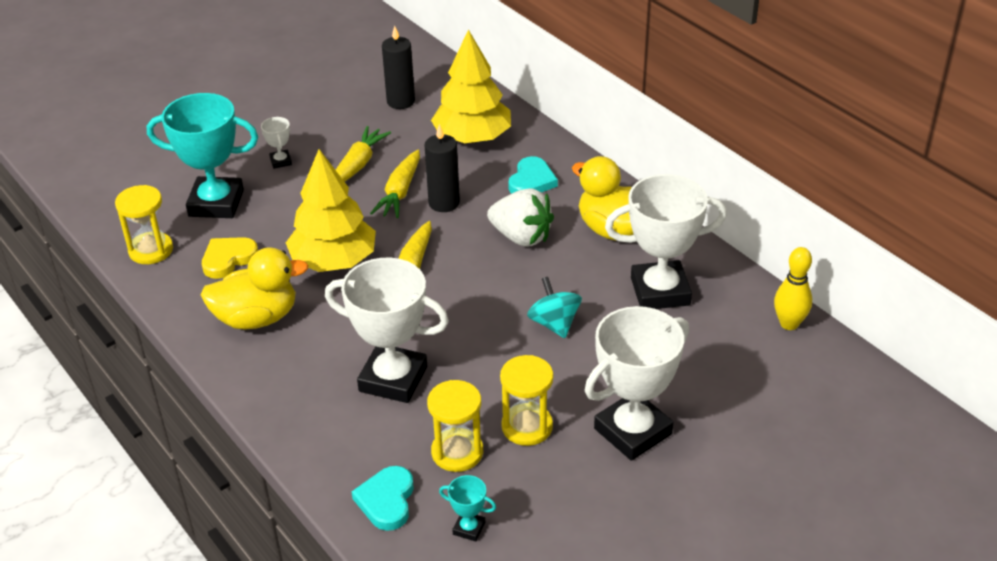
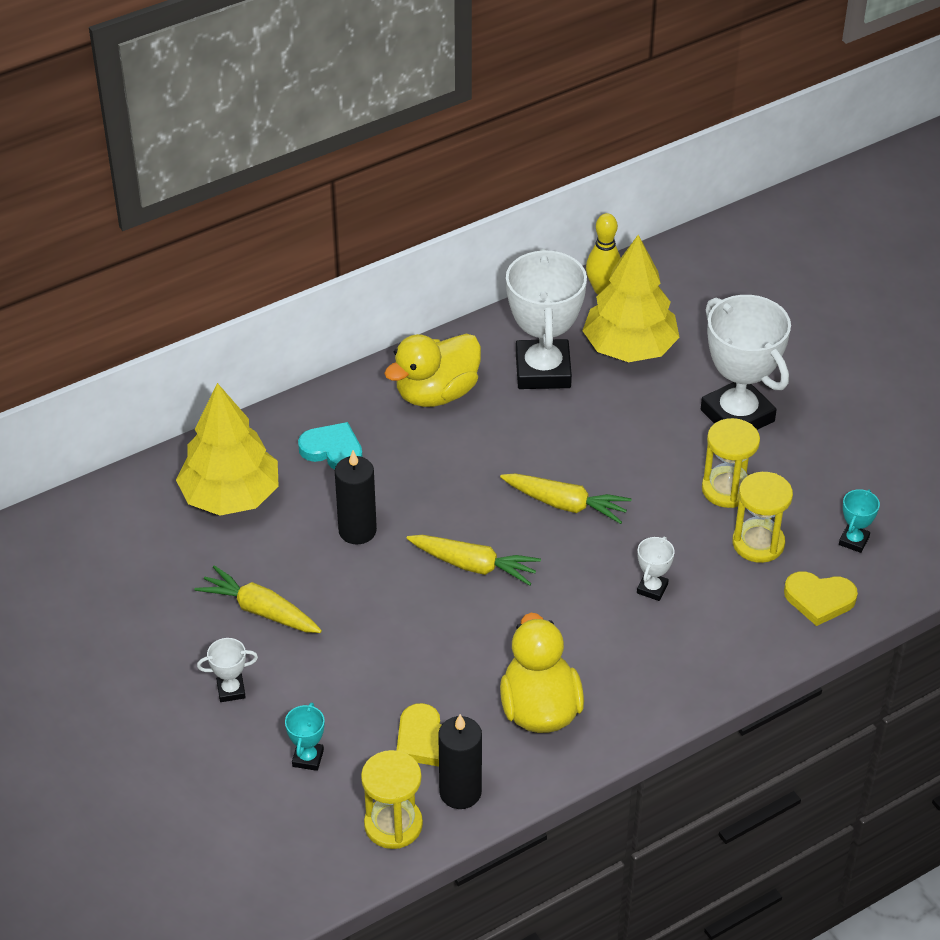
camera: 85 degrees left, 5 degrees up
turquoise trophy [147,93,258,218] -> turquoise trophy [285,703,325,771], size x0.42
yellow tree [286,149,376,272] -> yellow tree moved to [582,235,680,362]
white trophy [325,258,449,403] -> white trophy [637,537,675,601], size x0.42
turquoise heart [351,466,414,531] -> yellow heart [784,571,858,626]
yellow carrot [370,150,420,218] -> yellow carrot moved to [500,473,632,524]
black candle [382,26,415,109] -> black candle moved to [438,714,482,809]
white strawberry [487,188,554,247] -> none
turquoise spinning top [527,277,582,338] -> none

